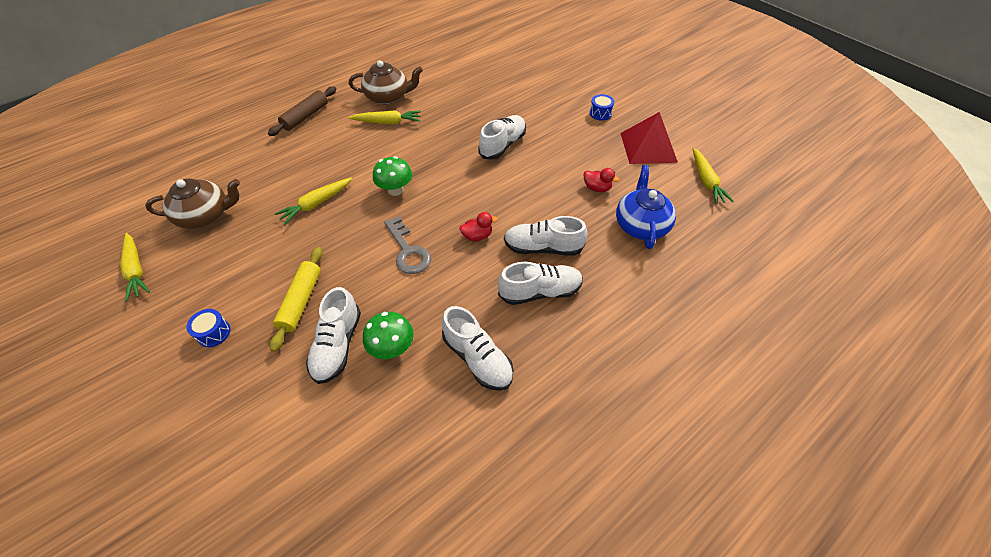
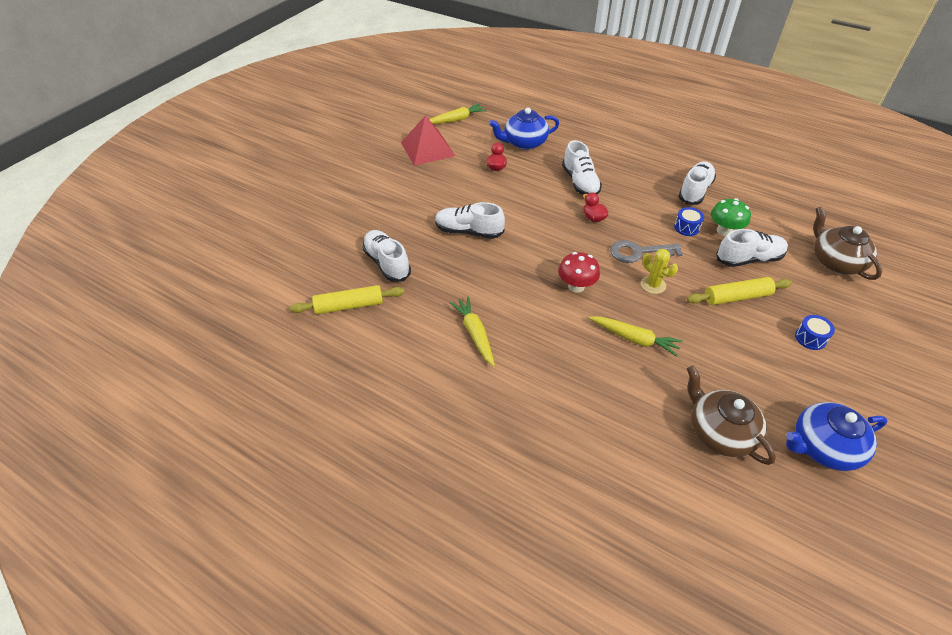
camera: 110 degrees left, 5 degrees down
yellow carrot [120,233,150,301] -> blue teapot [786,402,888,471]
brown rolling pin [268,86,336,136] -> none
brown teapot [349,60,423,104] -> brown teapot moved to [813,206,882,280]
green mushroom [373,156,412,196] -> red mushroom [558,252,600,293]
grey key [384,216,431,274] -> grey key turned 135 degrees counterclockwise [610,240,683,263]
white shoe [498,262,583,305] -> white shoe moved to [362,230,411,282]
blue drum [589,94,615,121] -> blue drum moved to [674,207,704,236]
none -> yellow rolling pin [290,285,405,315]
none -> yellow cactus [641,249,678,294]

